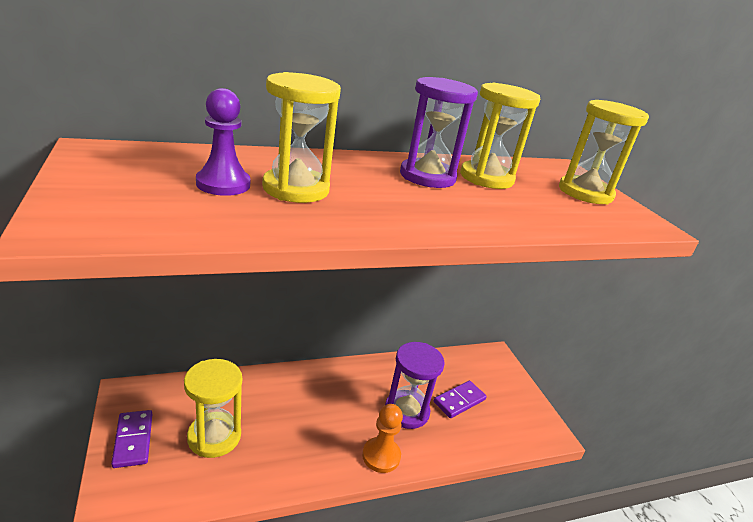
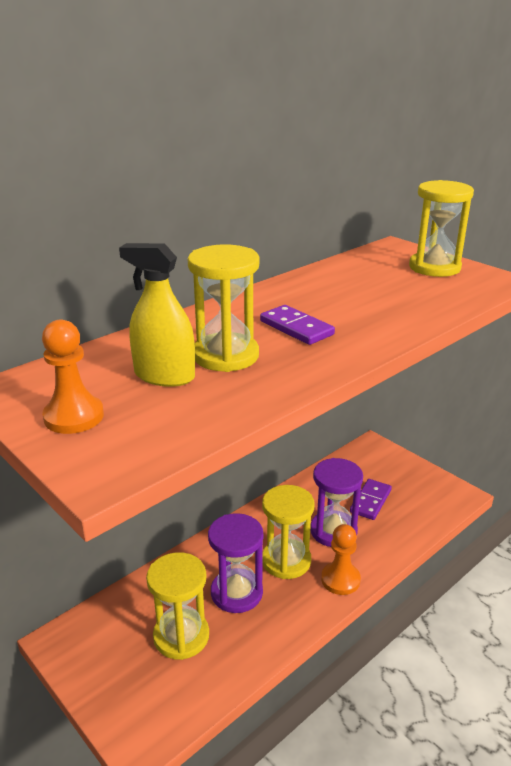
camera: 20 degrees left, 0 degrees up
purple domino [111,410,152,468] -> purple domino moved to [260,305,335,345]
purple pawn [196,88,250,196] -> yellow spray bottle [119,243,195,387]
purple hourglass [400,77,478,188] -> purple hourglass moved to [208,513,263,613]
yellow hourglass [460,83,540,189] -> yellow hourglass moved to [262,485,315,579]
none -> orange pawn [42,319,104,434]

